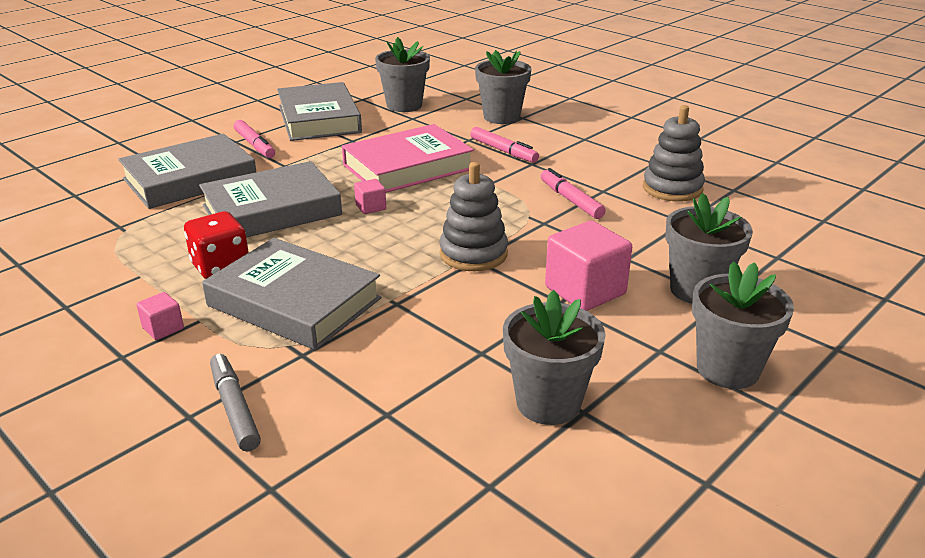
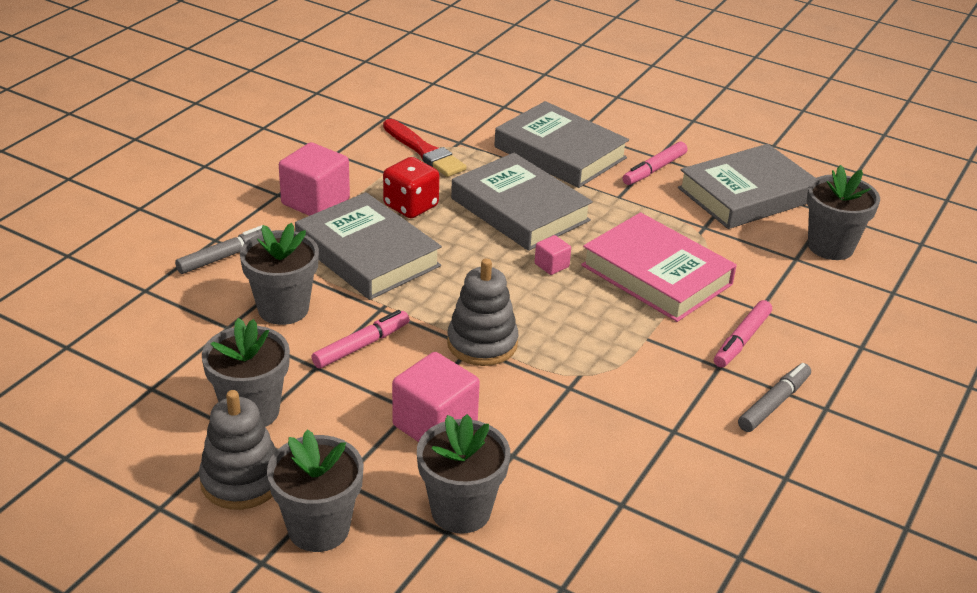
camera: 75 degrees right, 5 degrees up
pink cube [136,292,184,340] -> pink cube [279,142,350,216], size x2.06
grey book [202,238,381,350] -> grey book turned 60 degrees counterclockwise [295,192,442,300]
grey flower pot [475,50,532,124] -> grey flower pot moved to [240,223,319,325]
pink marker [541,168,606,219] -> pink marker moved to [312,310,409,368]
grey stacking toy [643,105,705,202] -> grey stacking toy moved to [199,390,276,510]
none -> red brush [383,119,467,177]
none -> grey marker [738,363,811,432]

